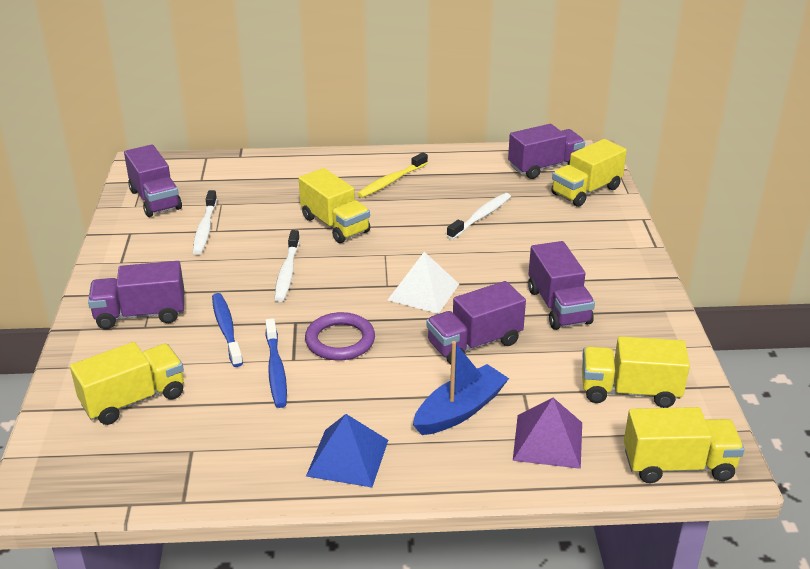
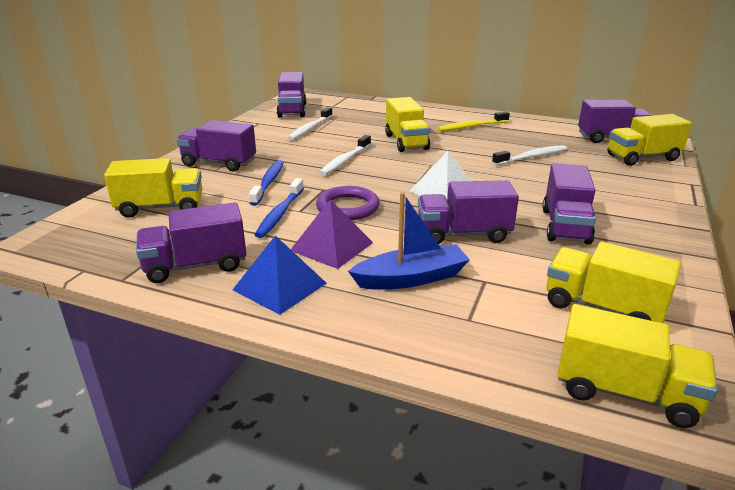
camera: 25 degrees right, 5 degrees down
purple pyramid [513,398,582,469] -> purple pyramid moved to [291,199,373,269]
none -> purple truck [136,202,246,283]

